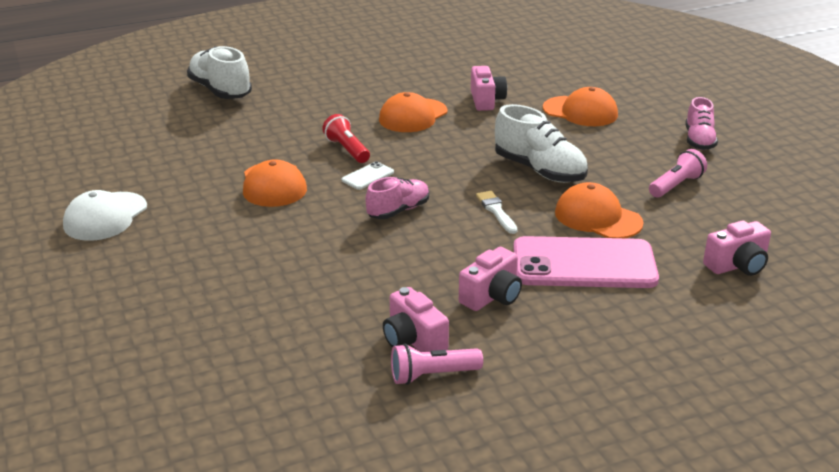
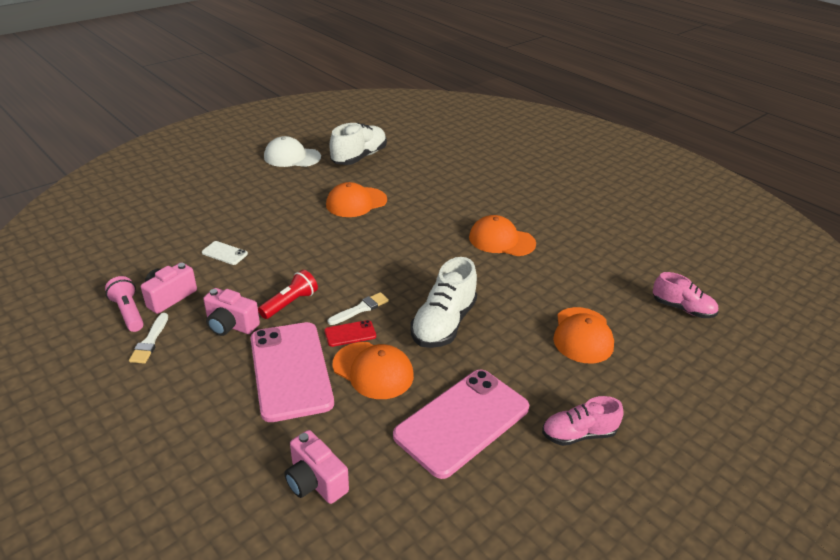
camera: 70 degrees right, 5 degrees up
white shoe [187,46,252,99] -> white shoe moved to [329,123,387,165]
red flashlight [322,114,370,163] -> red flashlight moved to [258,270,318,319]
white phone [342,161,394,190] -> white phone moved to [202,241,248,265]
pink shoe [366,177,429,219] -> pink shoe moved to [653,272,718,318]
pink camera [471,66,507,111] -> none
orange cap [555,182,644,238] -> orange cap turned 105 degrees clockwise [332,342,414,399]
pink flashlight [649,149,707,197] -> pink phone [393,370,529,479]
none -> white brush [129,313,168,364]
none -> red phone [325,320,376,347]

